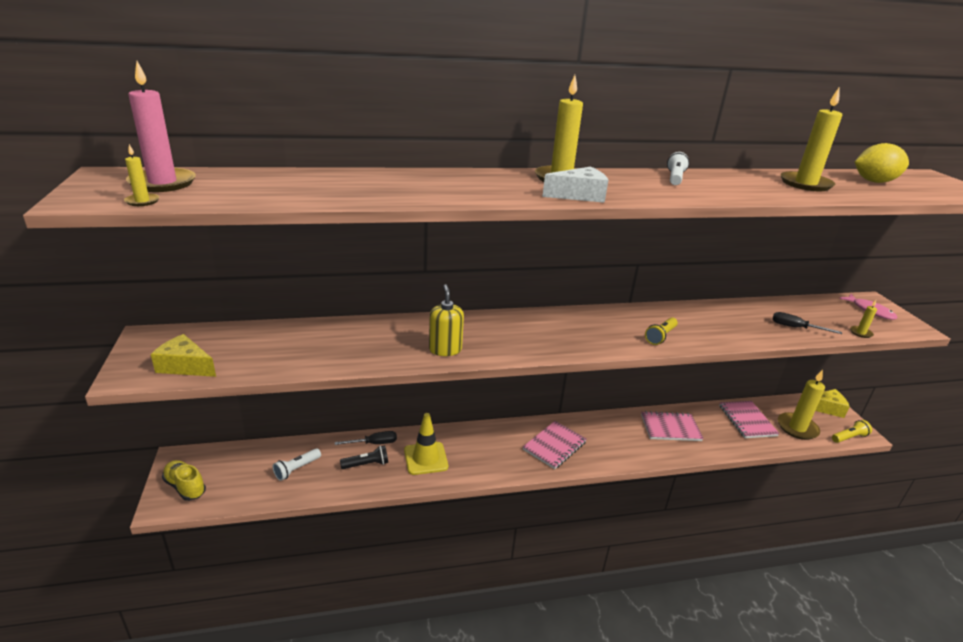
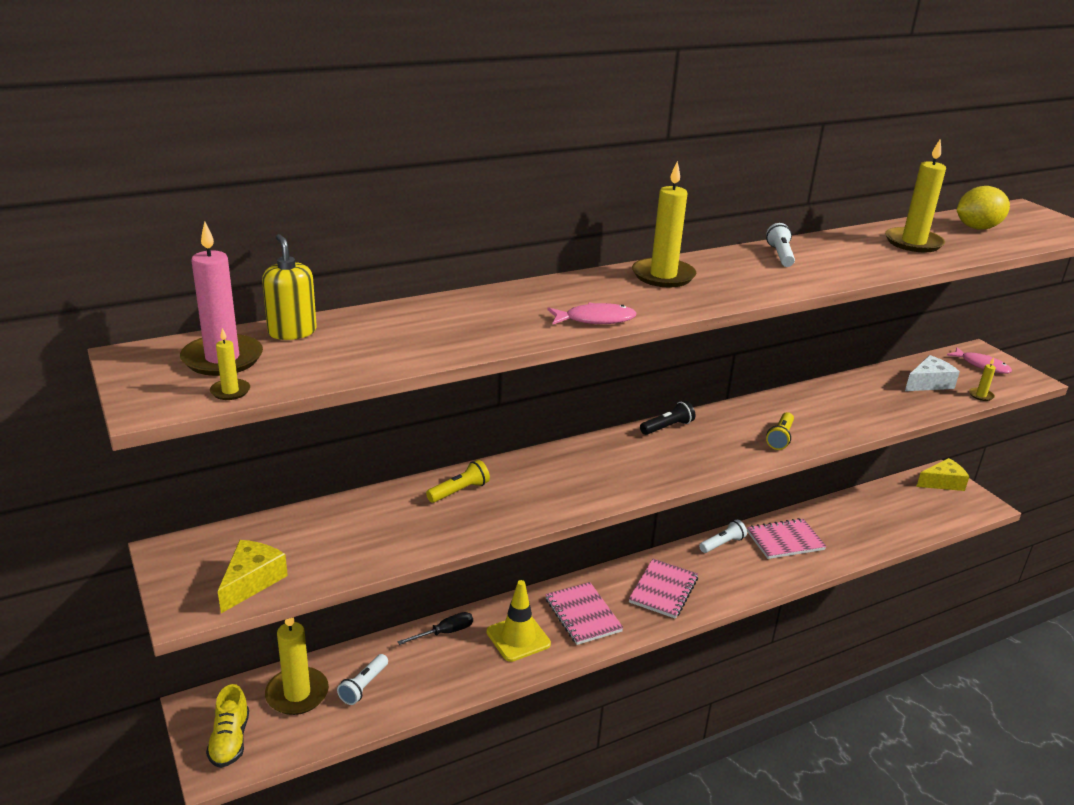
camera: 15 degrees left, 0 degrees up
yellow cheese [151,334,216,377] -> yellow cheese turned 105 degrees clockwise [218,540,288,613]
yellow shoe [162,460,206,501] -> yellow shoe turned 120 degrees counterclockwise [206,684,249,768]
black flashlight [340,445,388,469] -> black flashlight moved to [640,401,695,435]
yellow soap dispenser [429,284,464,356] -> yellow soap dispenser moved to [262,234,317,340]
white cheese [542,166,608,203] -> white cheese moved to [905,355,960,391]
pink notebook [719,401,780,438] -> pink notebook moved to [545,582,623,645]
black screwdriver [772,312,842,334] -> none
yellow candle [778,369,825,440] -> yellow candle moved to [265,617,329,715]
yellow flashlight [832,420,872,443] -> yellow flashlight moved to [426,460,490,503]
none -> pink fish [547,302,636,324]
none -> white flashlight [699,520,747,553]

